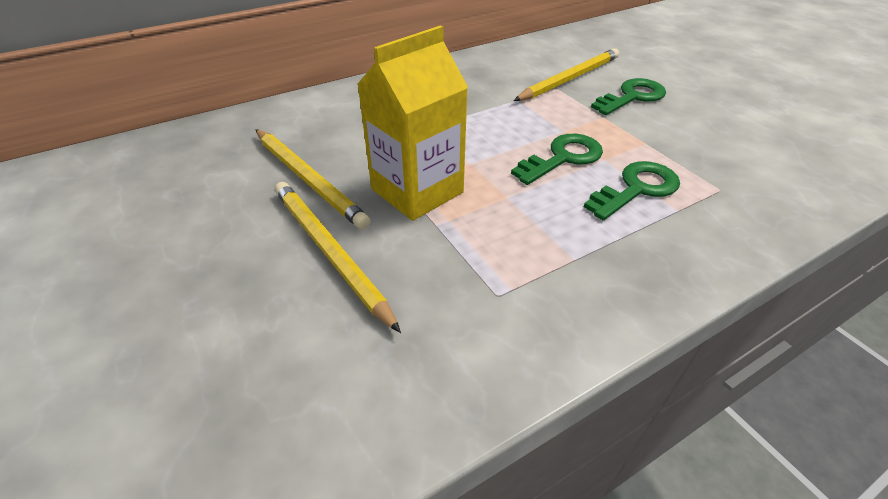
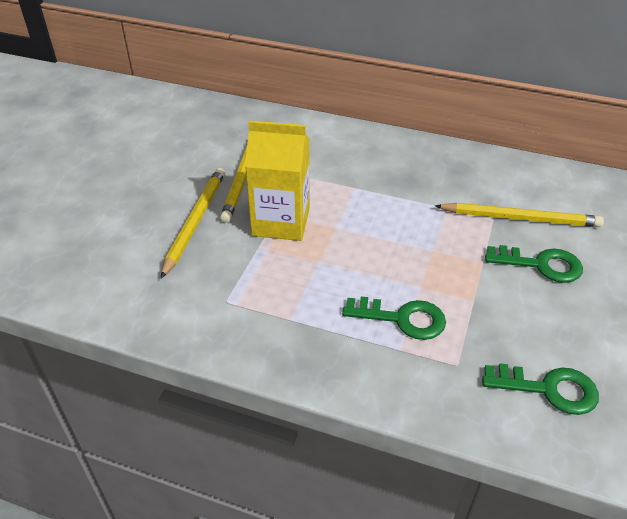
camera: 50 degrees right, 0 degrees up
green key [511,134,603,185] -> green key moved to [482,363,599,415]

